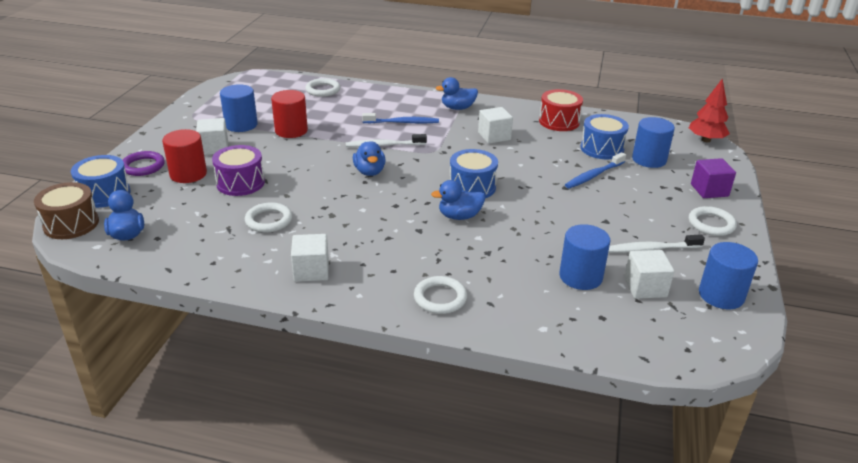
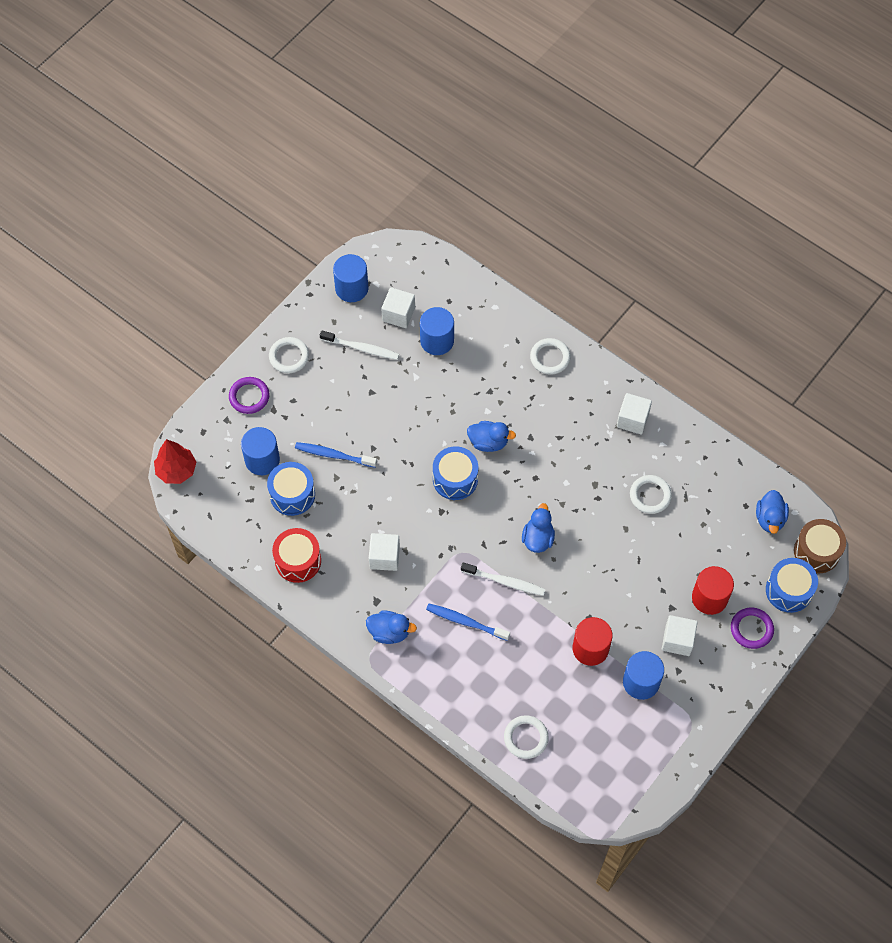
camera: 155 degrees left, 30 degrees up
purple drum [212,145,265,196] -> none
blue toothbrush [565,152,626,189] -> blue toothbrush turned 150 degrees counterclockwise [295,442,377,468]
purple cube [691,158,736,198] -> purple ring [229,377,269,414]

